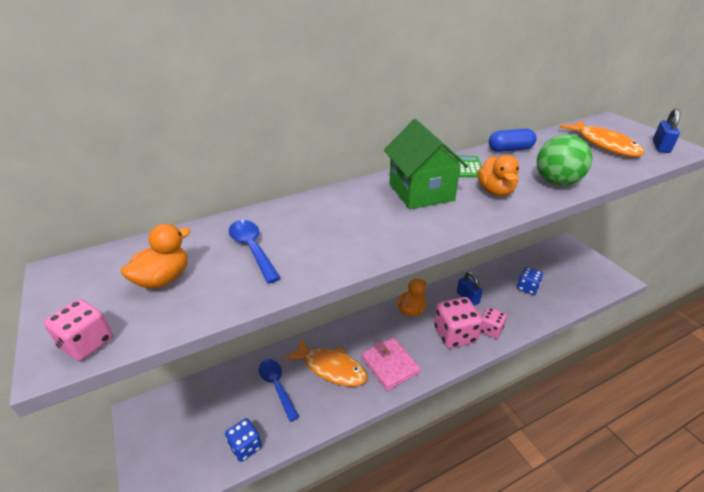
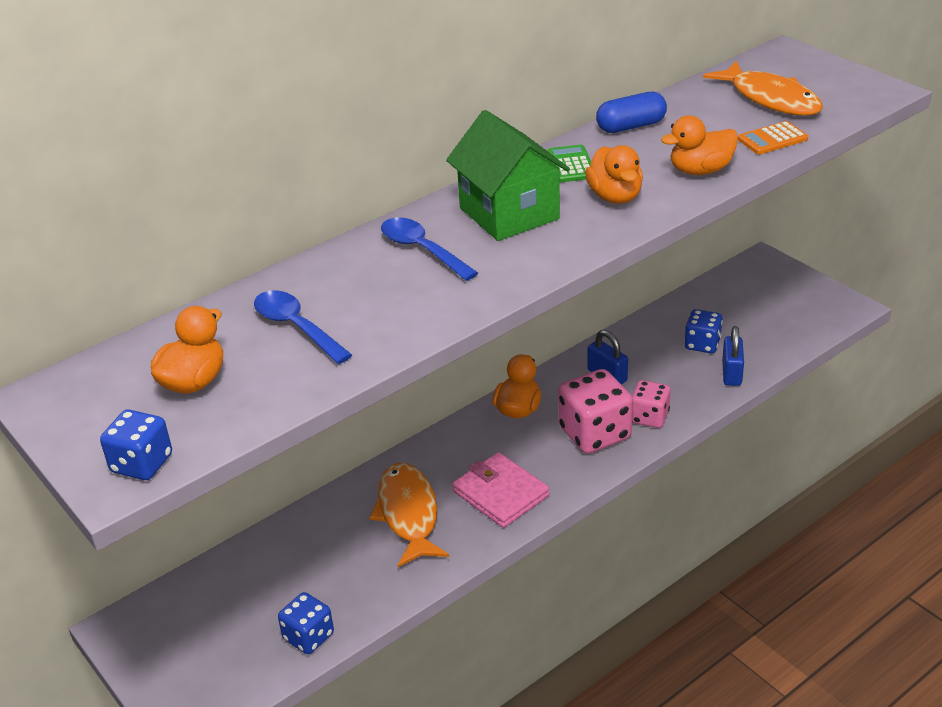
camera: 10 degrees left, 0 degrees up
pink dice [44,299,113,361] -> blue dice [100,410,172,480]
blue spoon [259,359,299,422] -> blue spoon moved to [381,217,478,281]
orange fish [284,337,368,387] -> orange fish turned 120 degrees counterclockwise [369,463,449,567]
green ball [537,134,592,186] -> orange duck [661,116,738,175]
blue padlock [653,108,680,153] -> blue padlock moved to [722,326,744,386]
none -> orange calculator [738,121,808,154]

